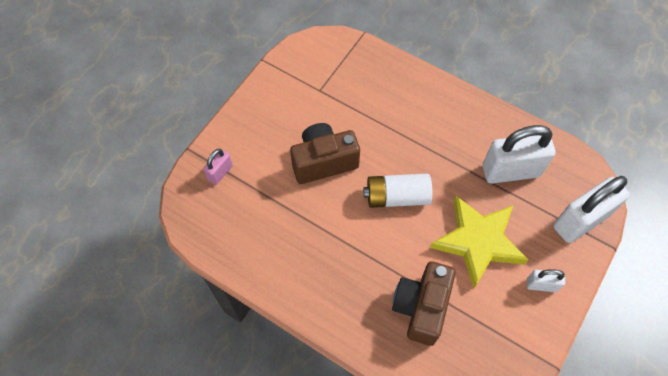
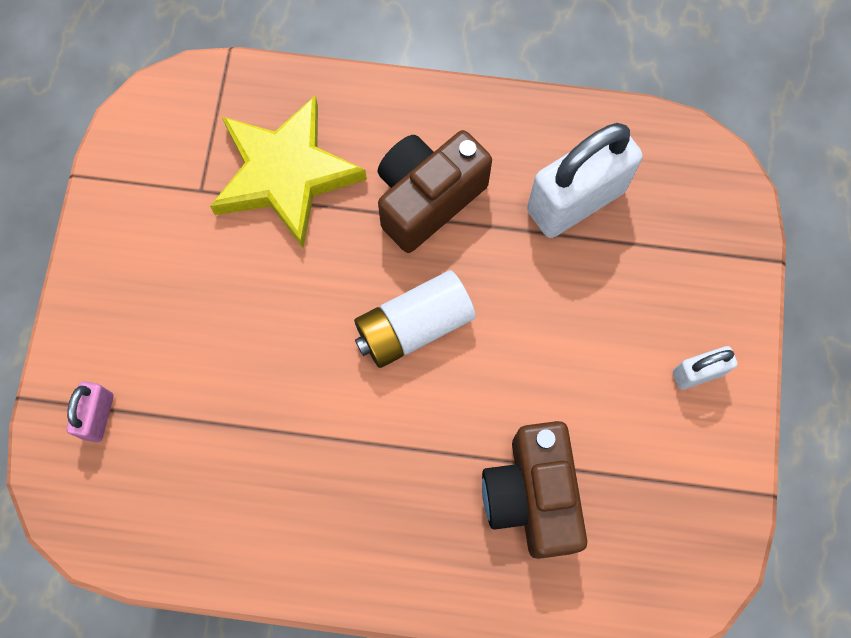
camera: 25 degrees left, 10 degrees up
brown camera [290,123,360,184] -> brown camera moved to [378,130,492,253]
yellow star [430,196,528,289] -> yellow star moved to [210,95,367,248]
white padlock [553,176,630,243] -> none

